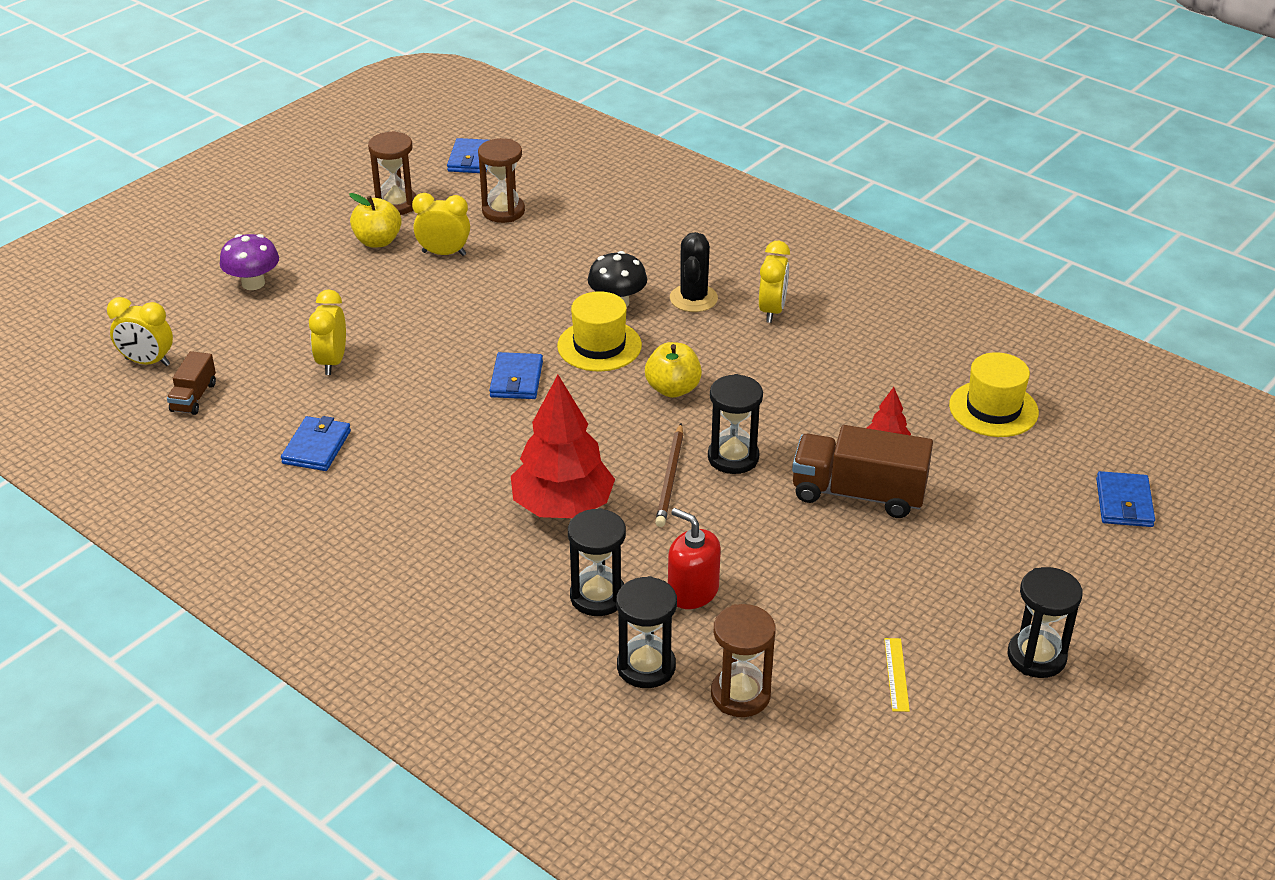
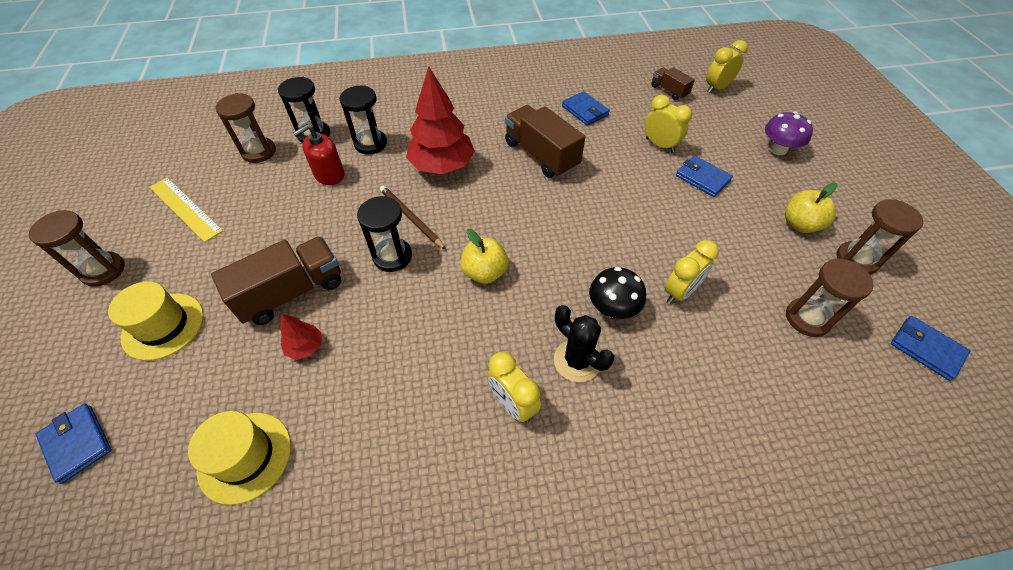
camera: 130 degrees right, 15 degrees up
yellow clock [412,193,470,256] -> yellow clock moved to [665,240,719,304]
blue wallet [489,352,543,399] -> blue wallet moved to [676,156,733,197]
yellow hat [557,291,642,371] -> yellow hat moved to [108,281,204,361]
red soap dispenser [668,508,721,609] -> red soap dispenser turned 150 degrees clockwise [293,124,344,185]
yellow ruler [884,638,910,712] -> yellow ruler [150,178,223,242], size x1.85
black hourglass [1007,567,1083,678] -> brown hourglass [29,210,125,287]
none -> brown truck [505,105,585,178]

